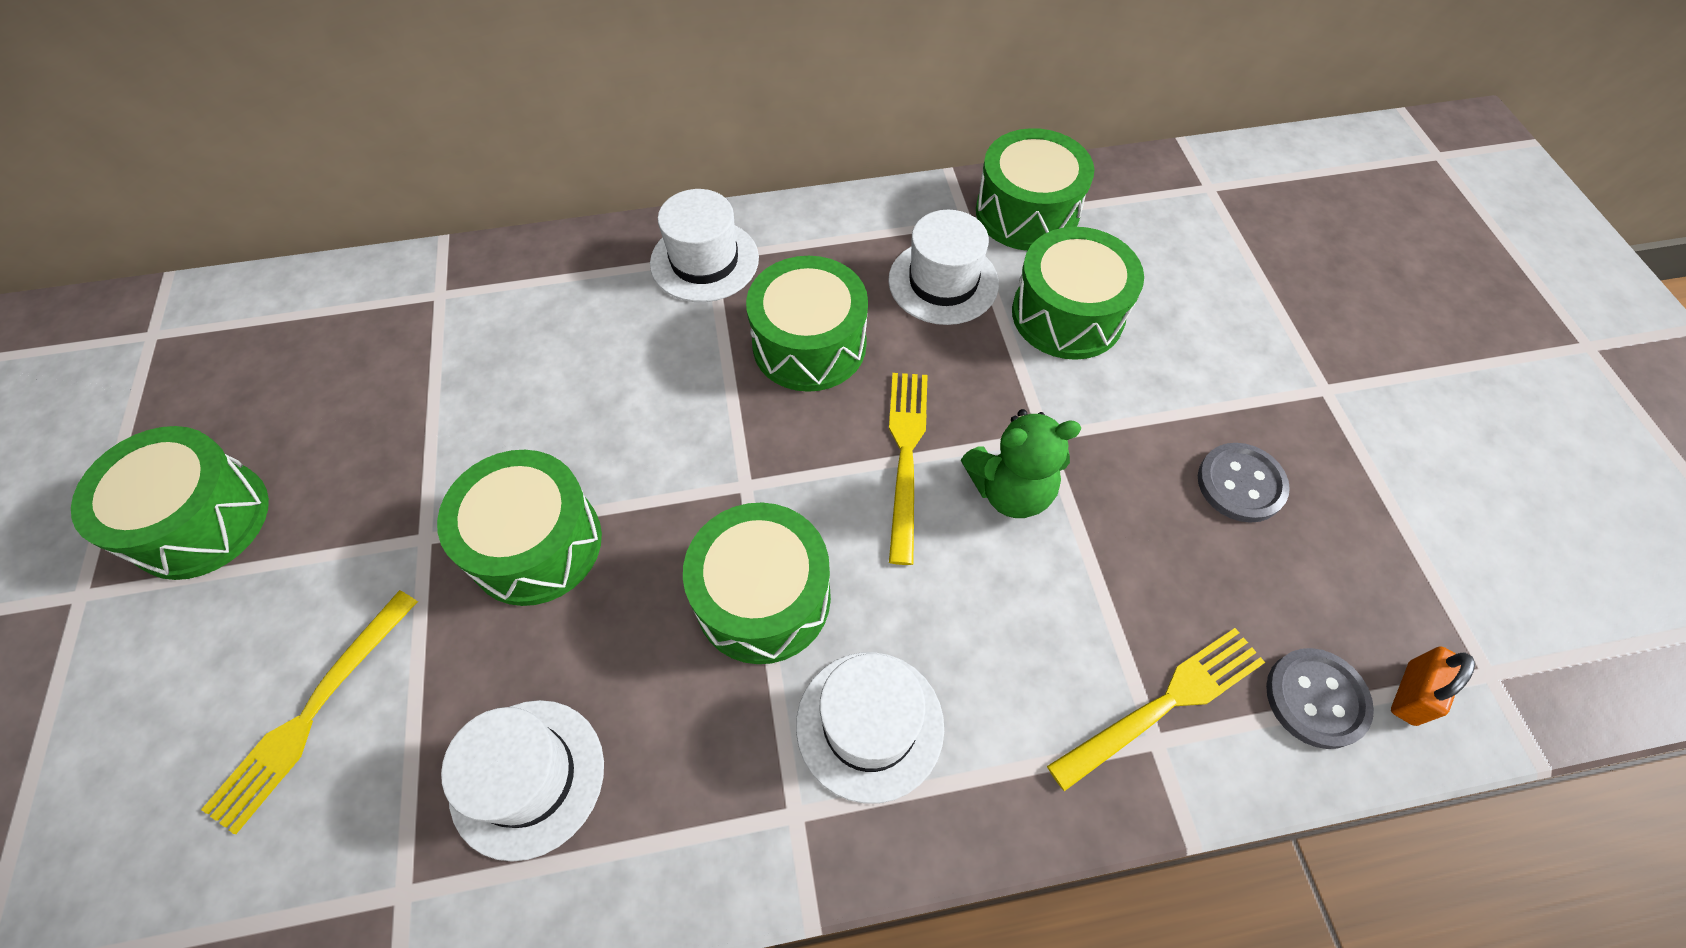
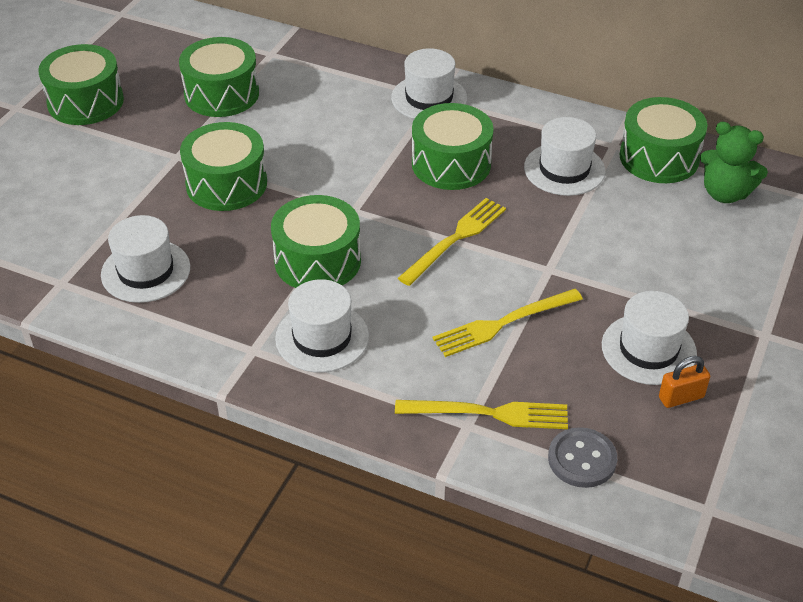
camera: 35 degrees right, 15 degrees down
yellow fork [201,590,418,834] -> yellow fork moved to [433,289,583,357]
green teddy bear [961,409,1081,518] -> green teddy bear moved to [700,121,768,203]
green drum [1012,227,1144,360] -> green drum moved to [179,37,259,117]
grey button [1198,443,1290,523] -> white hat [602,291,697,385]
orange padlock [1391,646,1475,726] -> orange padlock moved to [659,356,710,408]

